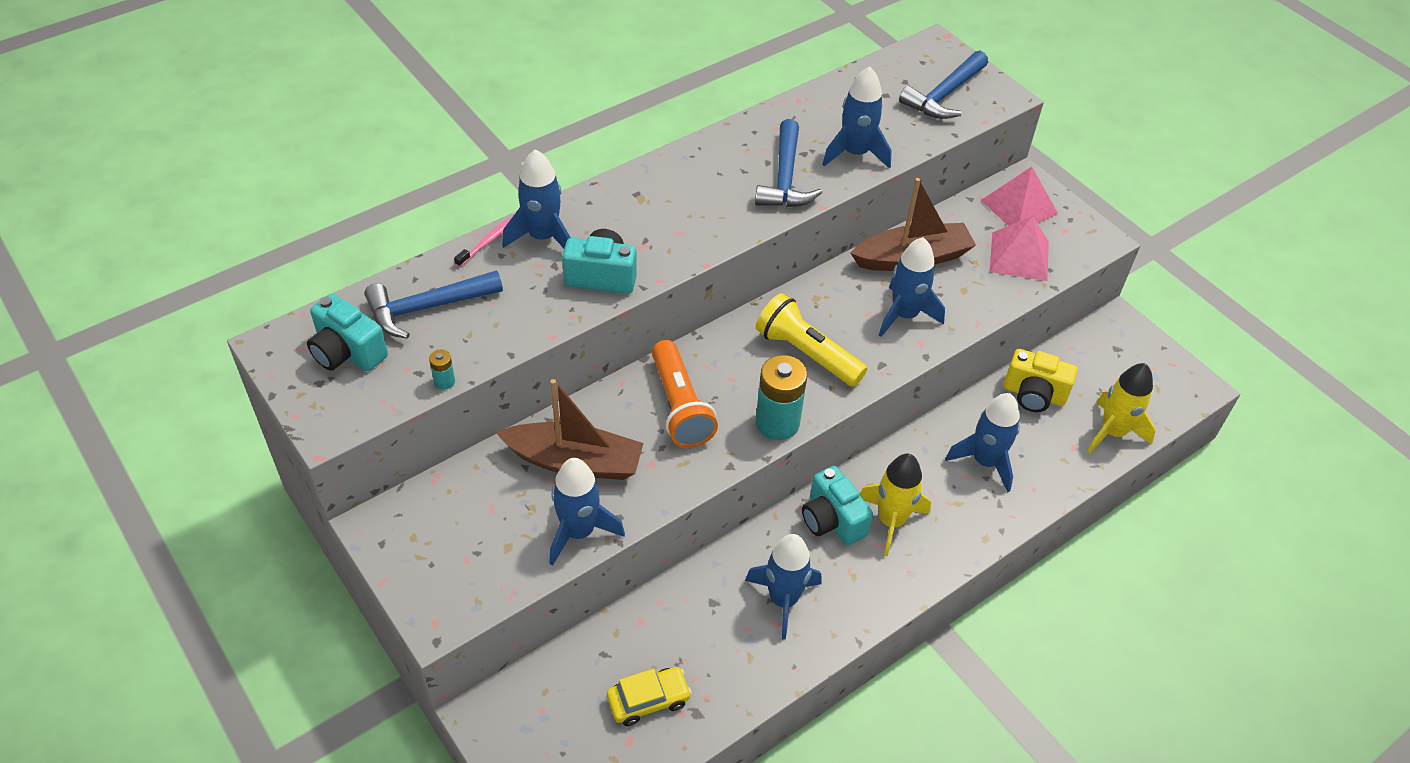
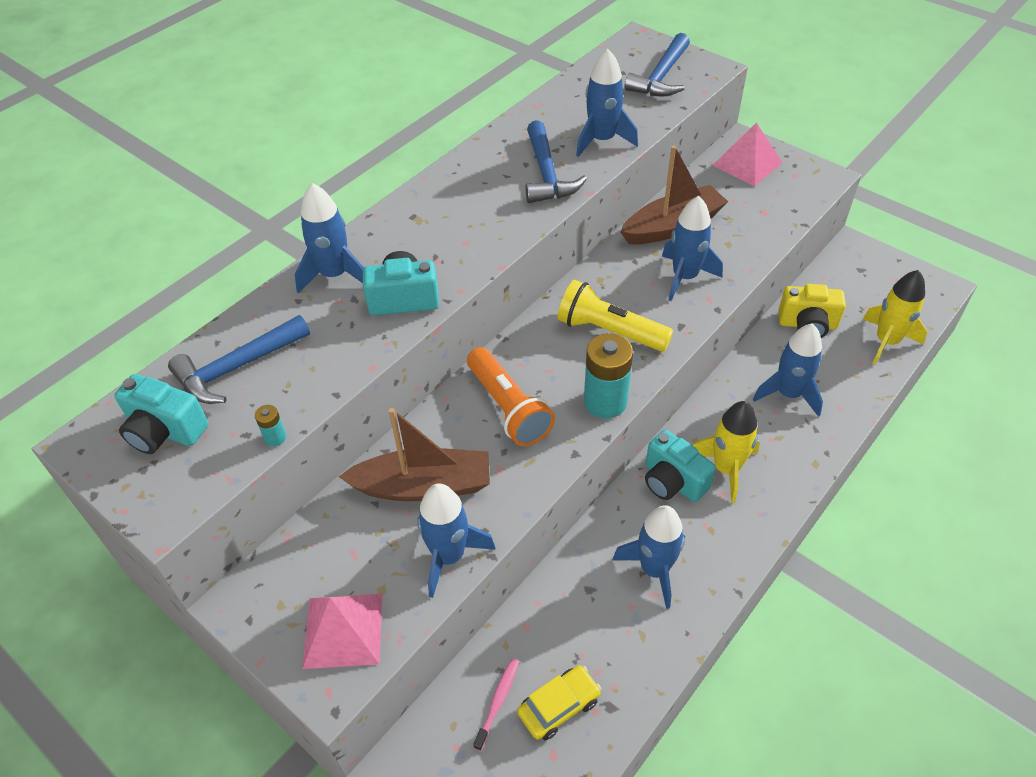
camera: 10 degrees left, 0 degrees up
pink toothbrush [454,216,513,267] -> pink toothbrush moved to [473,658,519,751]
pink pyramid [990,216,1049,281] -> pink pyramid moved to [302,594,382,669]

